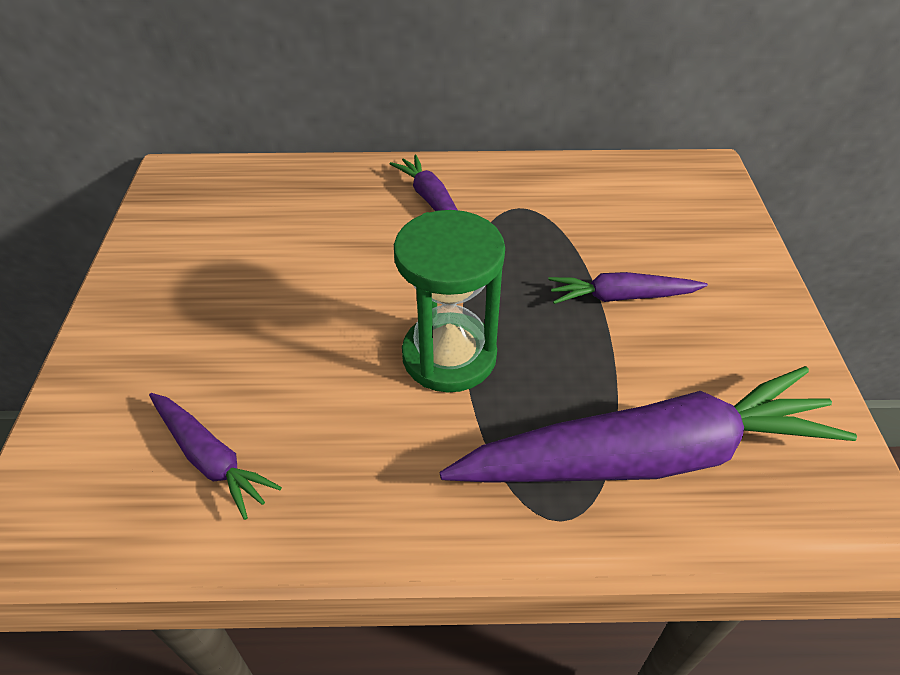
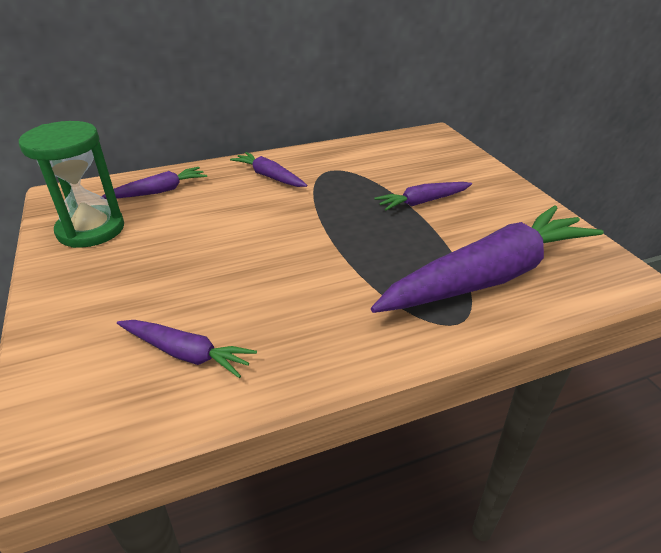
camera: 20 degrees left, 10 degrees down
green hourglass [394,210,505,393] -> green hourglass moved to [19,121,124,248]
none -> purple carrot [102,167,207,199]

